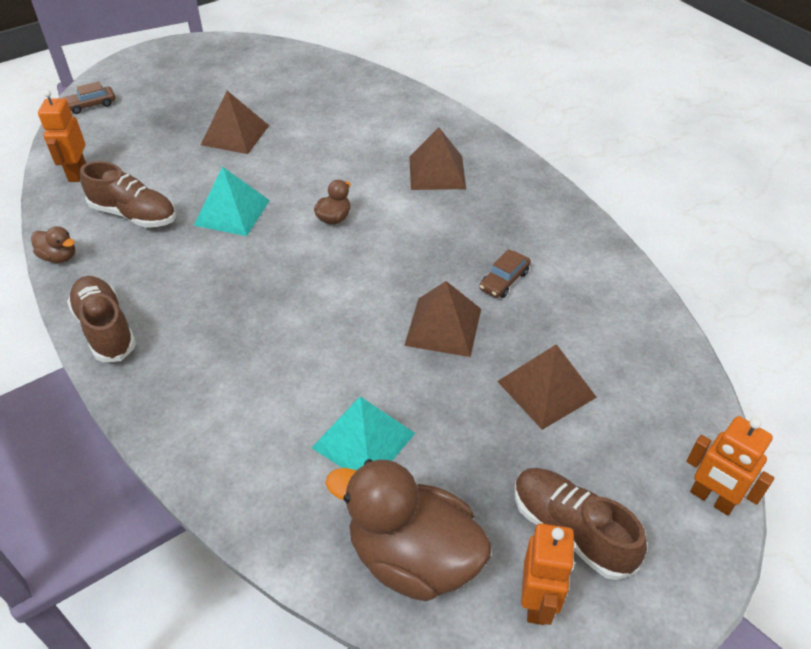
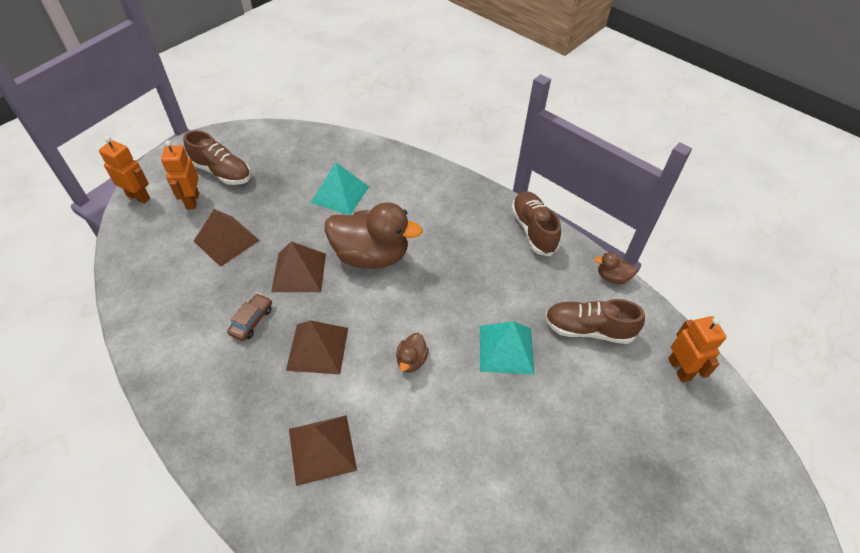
camera: 165 degrees right, 5 degrees up
brown car [62,82,115,114] -> none
brown shoe [67,276,136,362] -> brown shoe turned 150 degrees counterclockwise [511,191,561,256]
brown pyramid [201,91,269,154] -> brown pyramid moved to [286,320,348,374]
brown duck [325,459,492,601] -> brown duck moved to [325,202,423,269]
orange robot [521,524,575,625] -> orange robot moved to [161,140,199,210]

